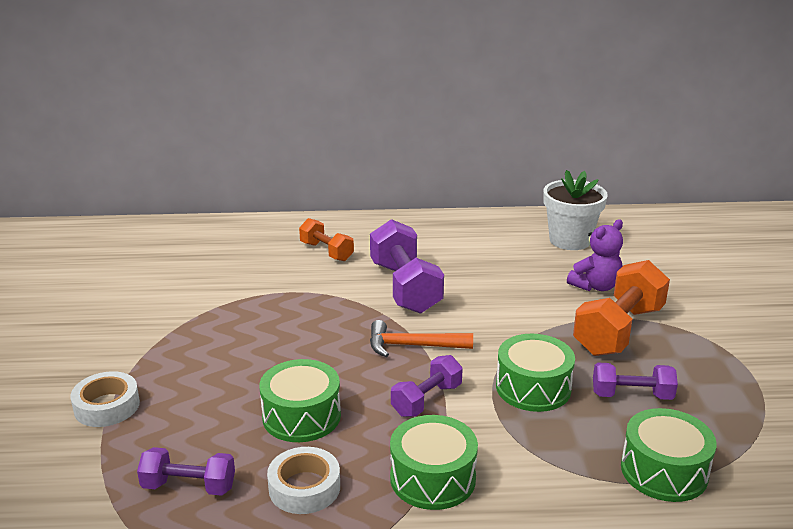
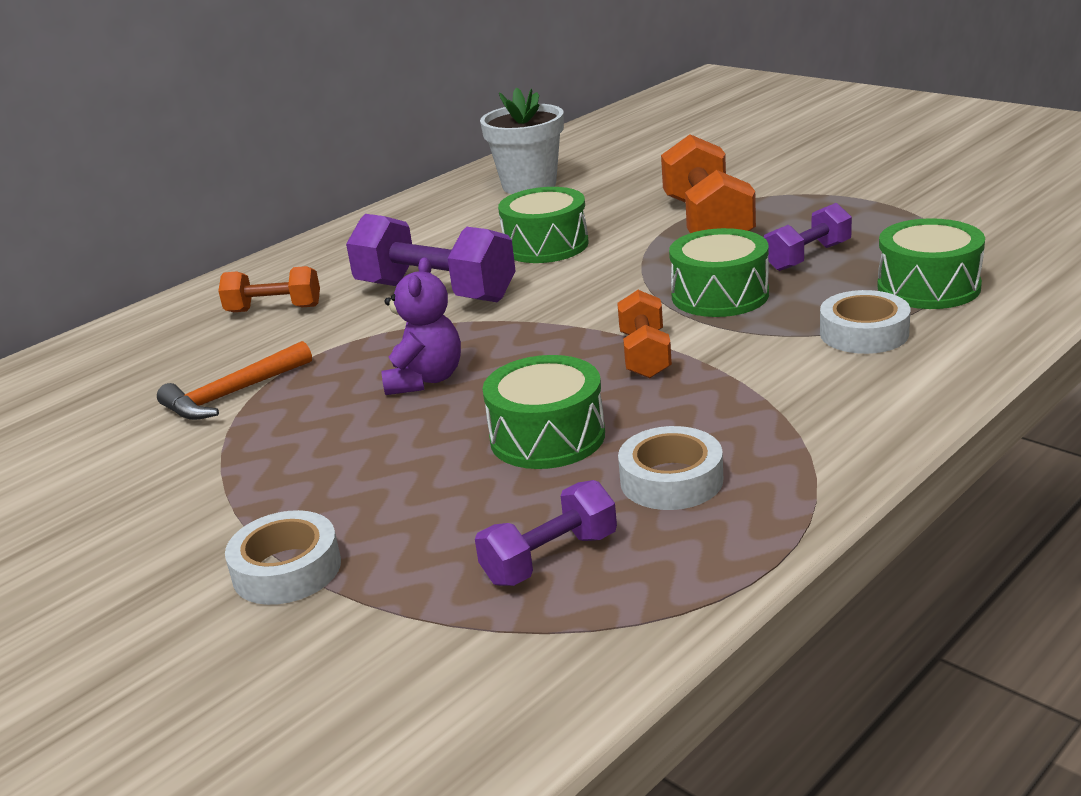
camera: 40 degrees left, 0 degrees up
orange hammer [370,320,473,357] -> orange hammer moved to [157,341,312,420]
green drum [390,415,478,510] -> green drum moved to [498,187,589,263]
purple dumbbell [391,355,463,417] -> orange dumbbell [617,290,672,378]
purple teddy bear [567,219,623,291] -> purple teddy bear moved to [381,257,461,395]
none -> white tape [820,290,910,354]

